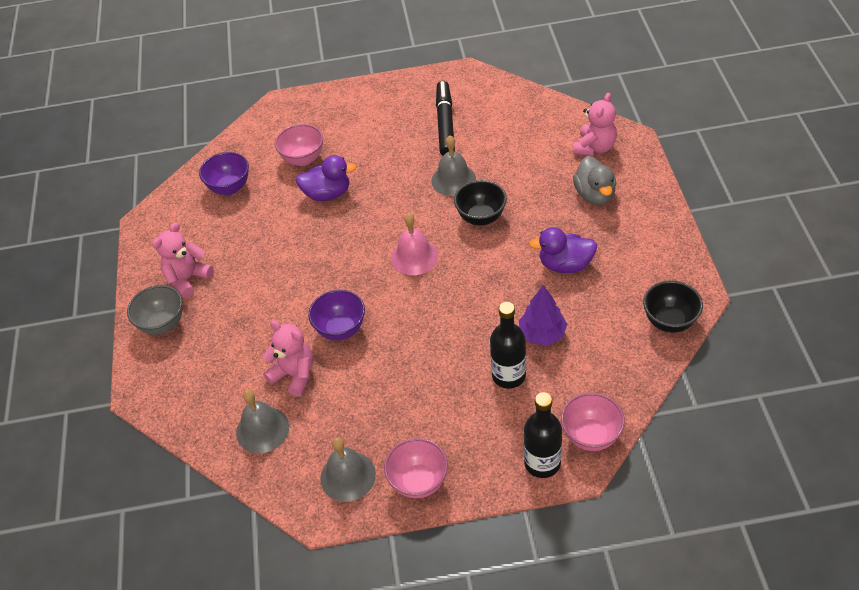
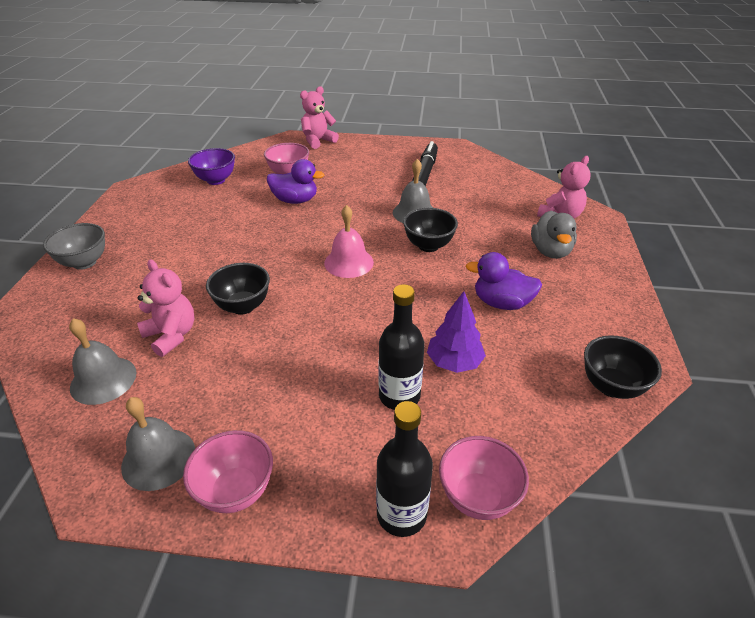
camera: 10 degrees right, 10 degrees down
pink teddy bear [152,223,214,298] -> pink teddy bear moved to [300,86,339,149]
purple bowl [308,290,365,341] -> black bowl [206,263,270,315]

